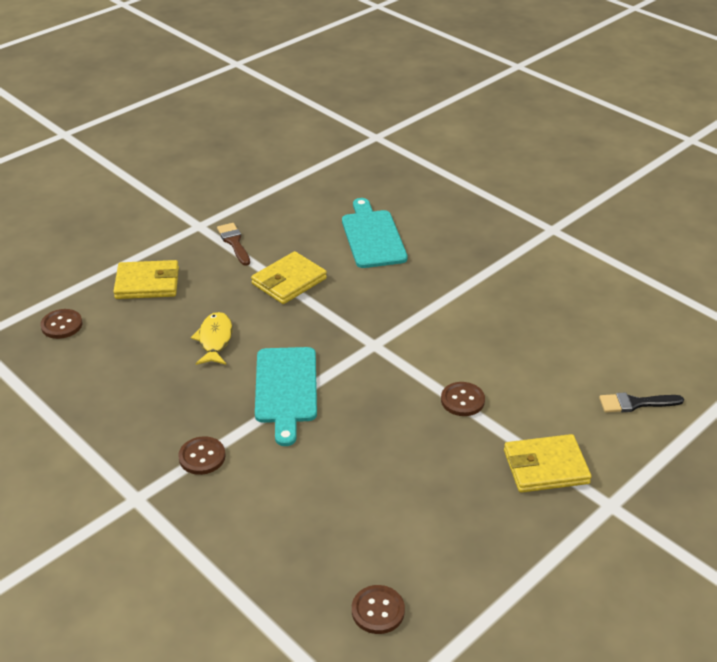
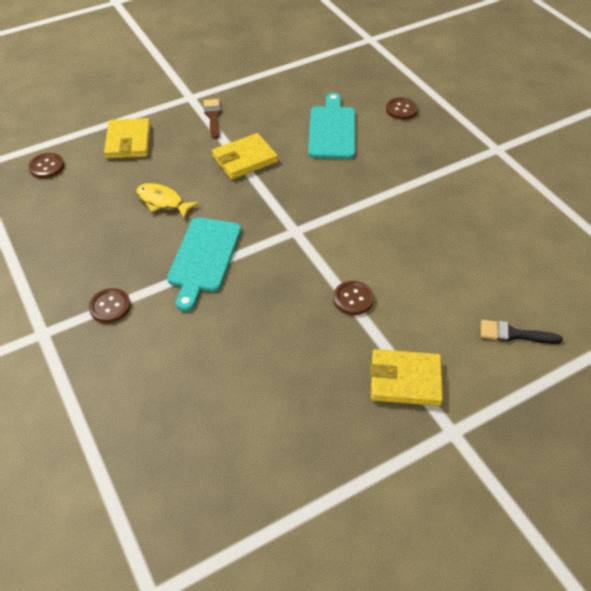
camera: 15 degrees right, 10 degrees up
yellow wallet [113,260,179,299] -> yellow wallet turned 75 degrees clockwise [104,118,151,159]
yellow fish [191,312,232,365] -> yellow fish turned 75 degrees counterclockwise [136,183,199,219]
brown button [352,585,405,634] -> brown button moved to [386,97,418,120]

